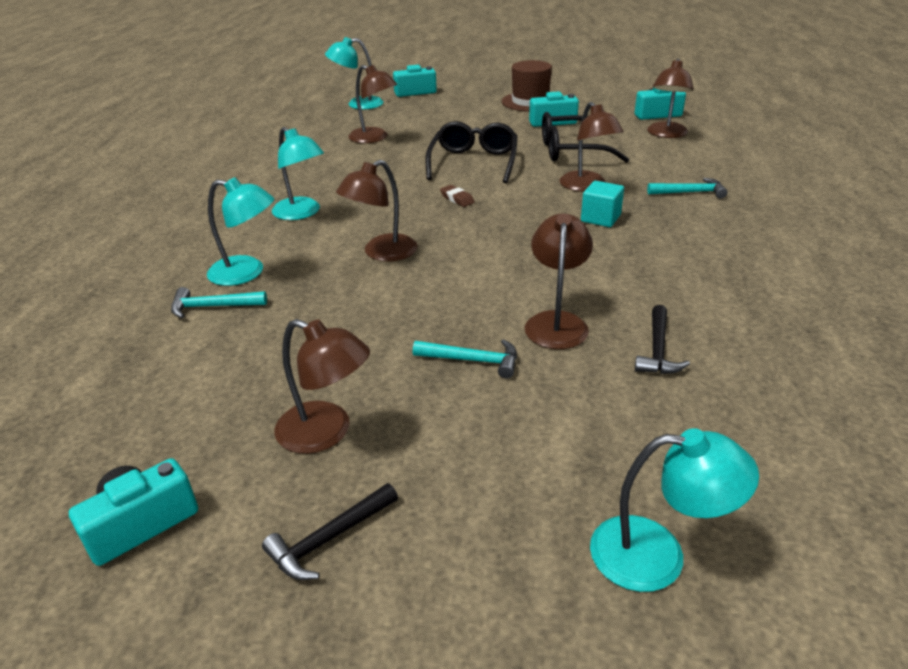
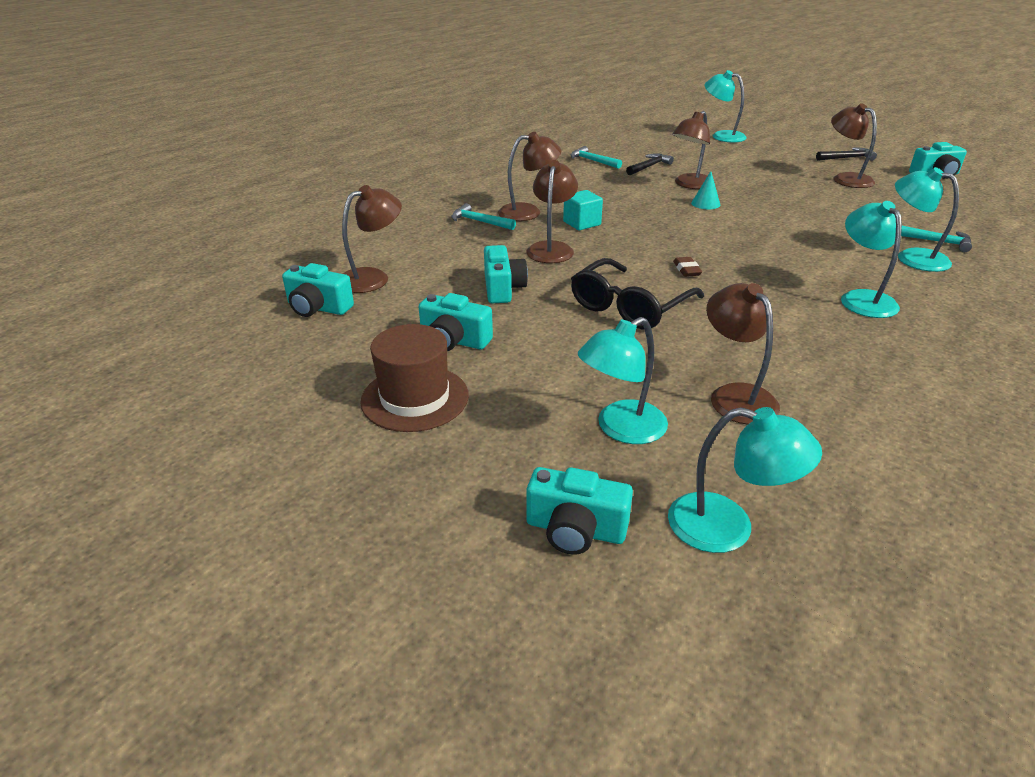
camera: 150 degrees left, 0 degrees up
brown lamp [336,160,418,261] -> brown lamp moved to [498,132,561,221]
turquoise hammer [413,339,517,379] -> turquoise hammer moved to [570,146,622,169]
black glasses [542,112,629,163] -> turquoise camera [484,245,528,303]
none -> turquoise lamp [578,317,668,444]
none -> turquoise cone [691,171,720,209]

